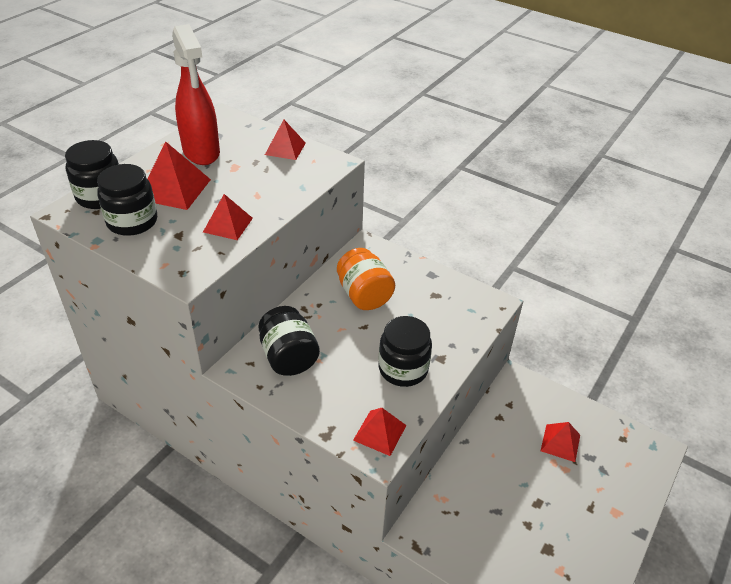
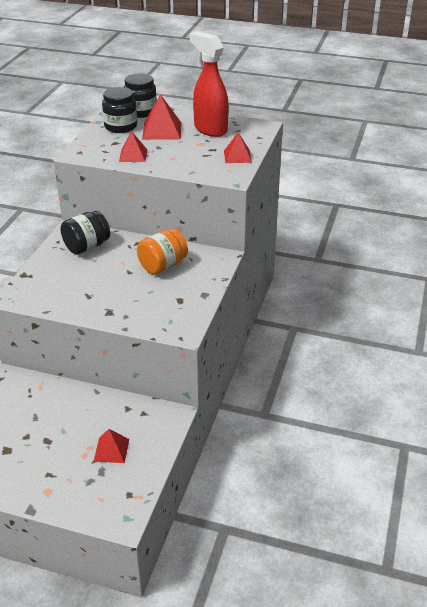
camera: 75 degrees right, 5 degrees down
red spray bottle [172,24,220,165] -> red spray bottle turned 90 degrees clockwise [190,31,229,137]
red pyramid [353,408,407,456] -> none
black jar [379,316,432,387] -> none

